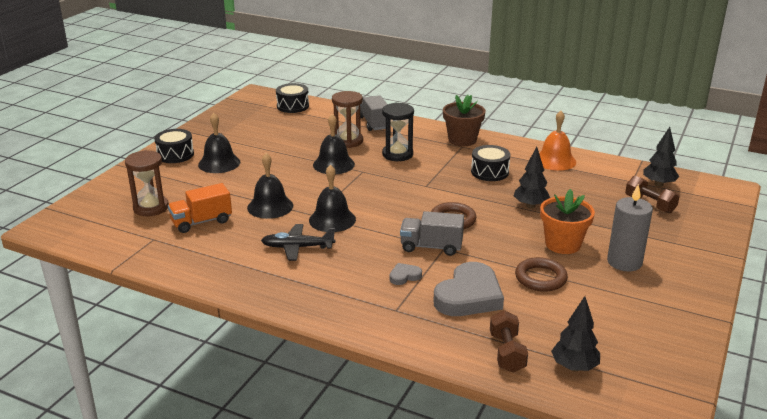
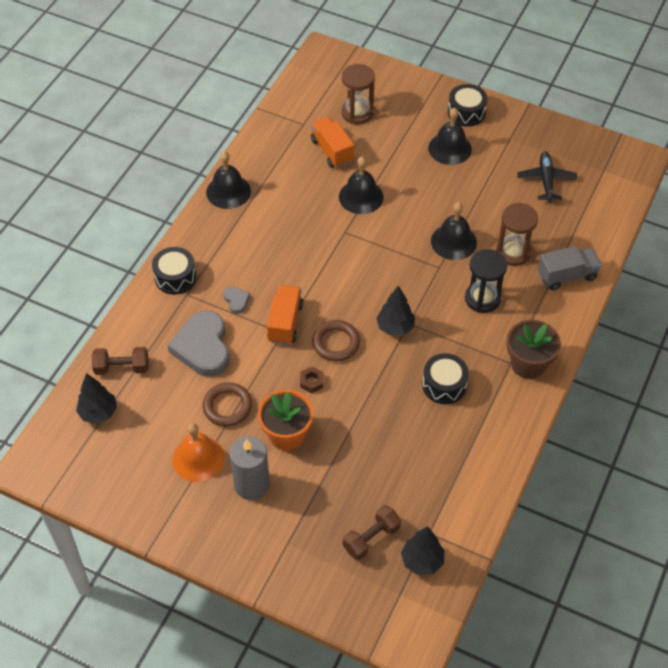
camera: 90 degrees right, 25 degrees up
black plane [261,224,335,261] -> black plane moved to [517,151,577,203]
black drum [276,83,309,113] -> black drum moved to [152,247,196,295]
black bell [309,165,356,232] -> black bell moved to [206,151,251,209]
grey truck [400,211,464,256] -> orange truck [267,285,303,345]
grey heart [434,262,504,316] -> grey heart turned 45 degrees clockwise [168,311,229,377]
black tree [514,147,550,208] -> black tree moved to [376,285,415,336]
orange bell [539,111,576,171] -> orange bell moved to [173,423,225,482]
none -> brown nut [300,367,323,393]

